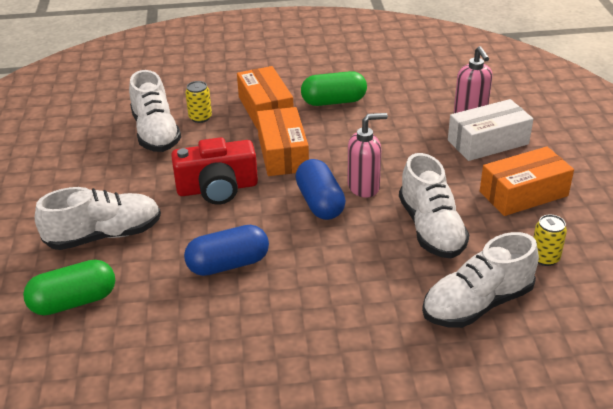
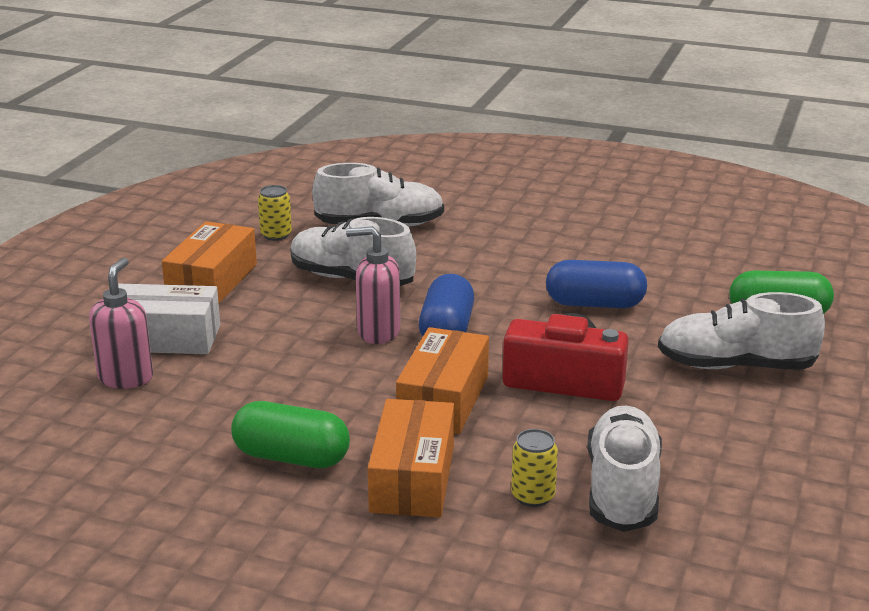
camera: 155 degrees left, 10 degrees down
white shoe [399,153,470,258] -> white shoe turned 75 degrees counterclockwise [290,217,416,286]
orange box [480,147,574,216] -> orange box turned 75 degrees counterclockwise [162,221,257,303]

